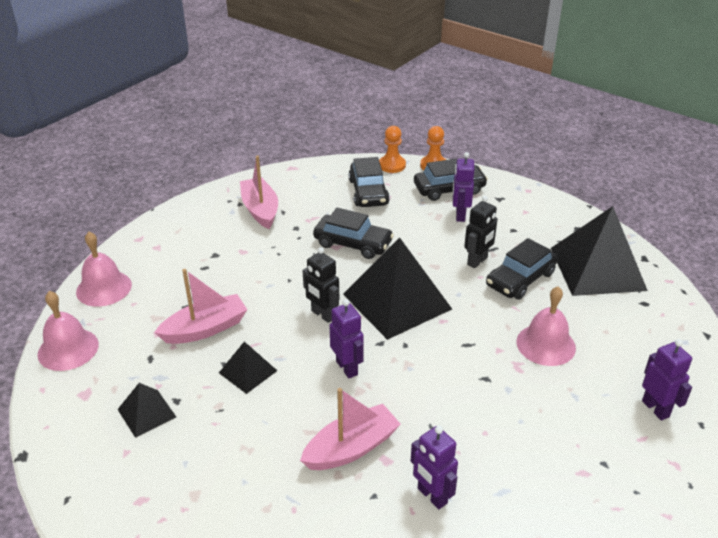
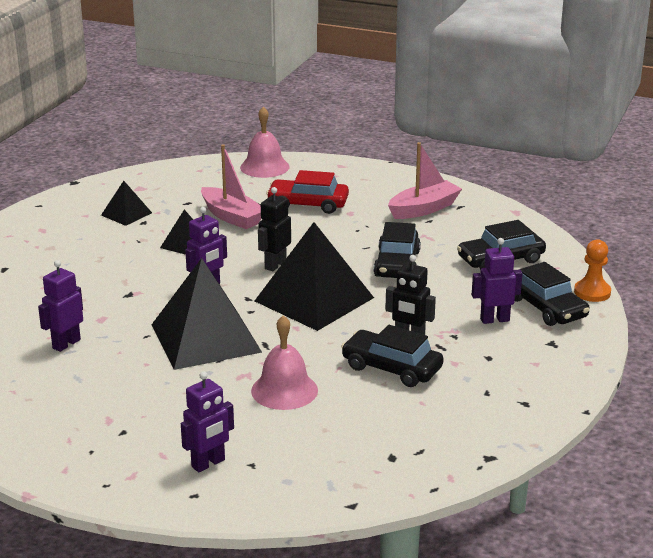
camera: 75 degrees right, 10 degrees down
pink bell [37,291,99,371] -> none
pink boat [300,388,401,470] -> none
orange pawn [379,126,406,173] -> none
black pyramid [551,206,648,296] -> black pyramid moved to [152,258,262,370]
none -> red car [266,170,349,214]

